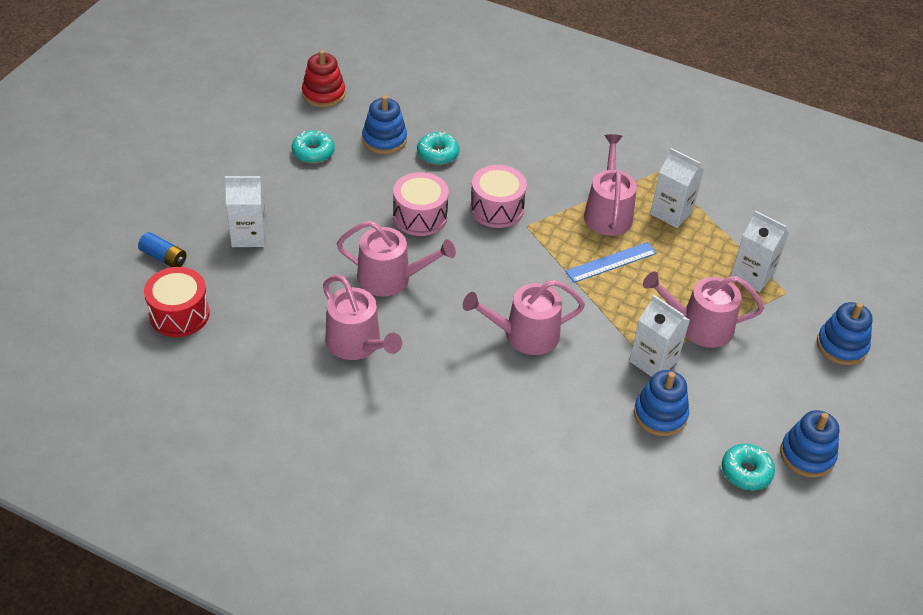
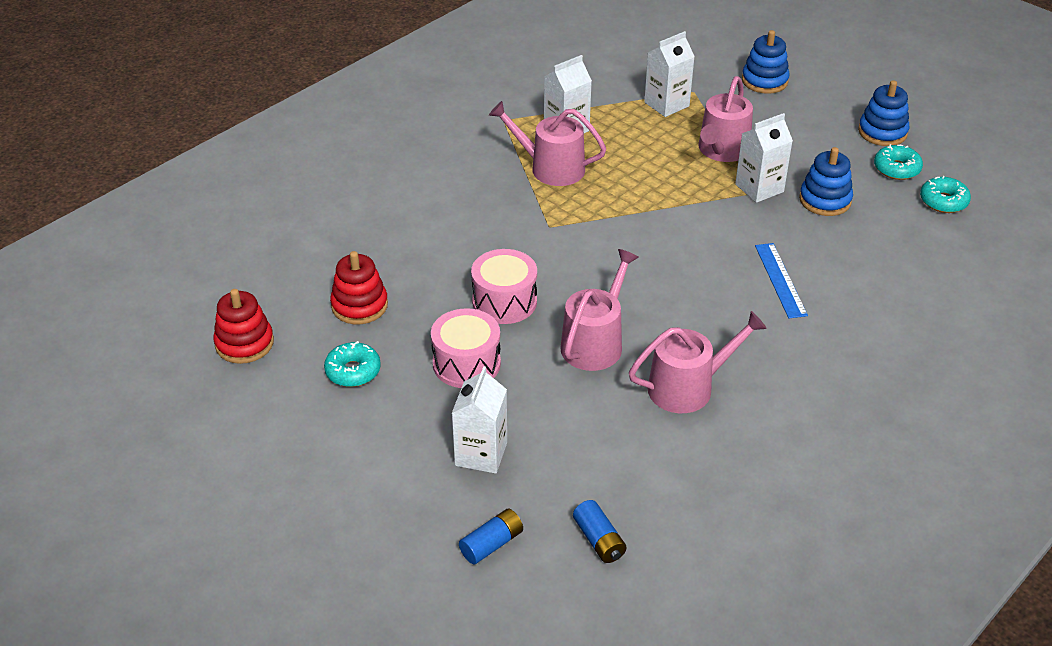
camera: 70 degrees left, 5 degrees down
red drum [144,267,210,337] -> blue battery [573,500,626,563]
blue stacking toy [362,95,407,154] -> red stacking toy [330,251,388,324]
turquoise donut [417,132,459,165] -> turquoise donut moved to [920,176,971,213]
pink watering can [463,280,585,355] -> none
pink drum [470,165,527,228] -> pink drum moved to [431,308,501,388]
blue ruler [565,242,657,283] -> blue ruler moved to [755,243,808,318]

